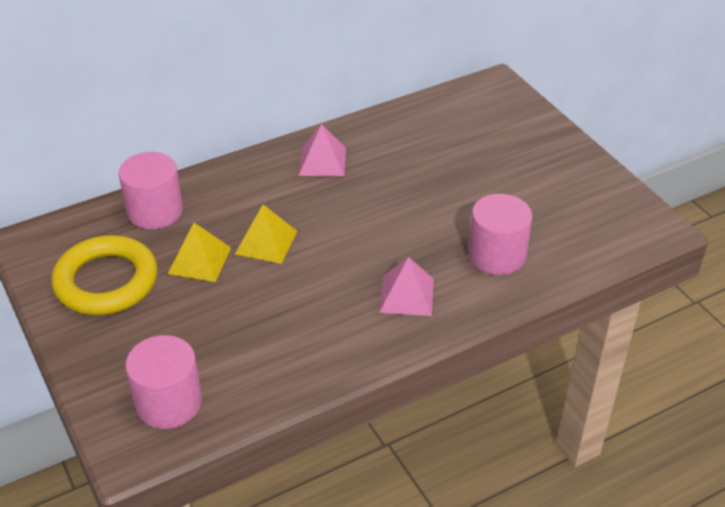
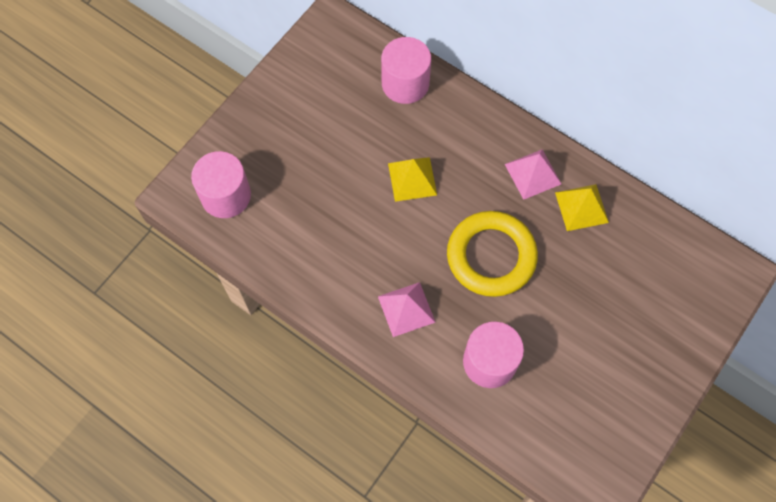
camera: 65 degrees right, 25 degrees up
yellow ring [51,235,158,315] -> yellow ring moved to [447,211,538,297]
yellow pyramid [168,223,231,282] -> yellow pyramid moved to [555,184,609,231]

